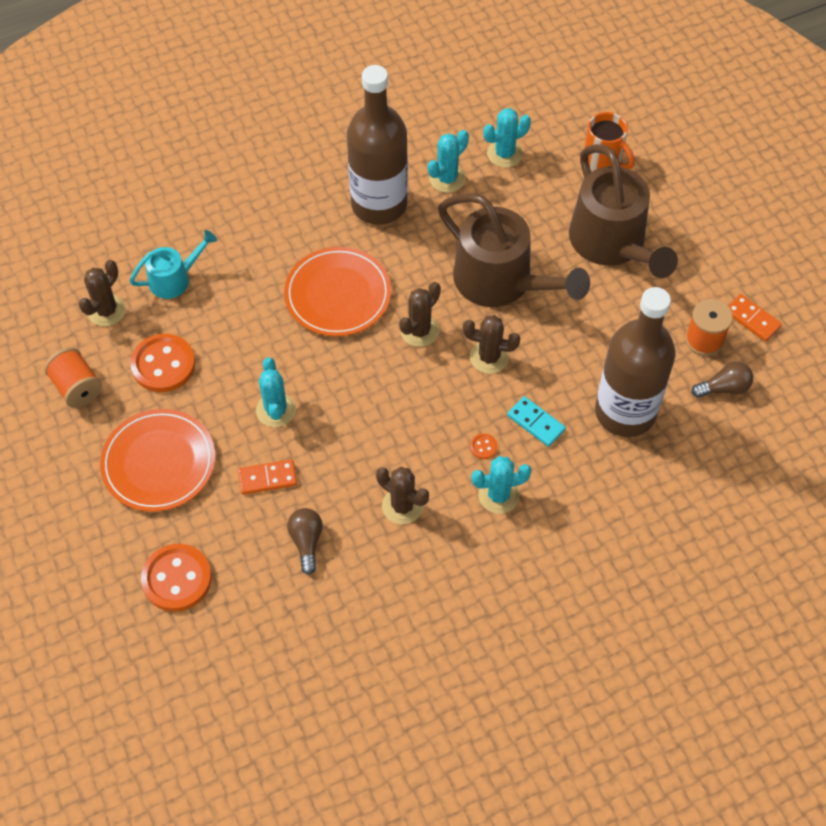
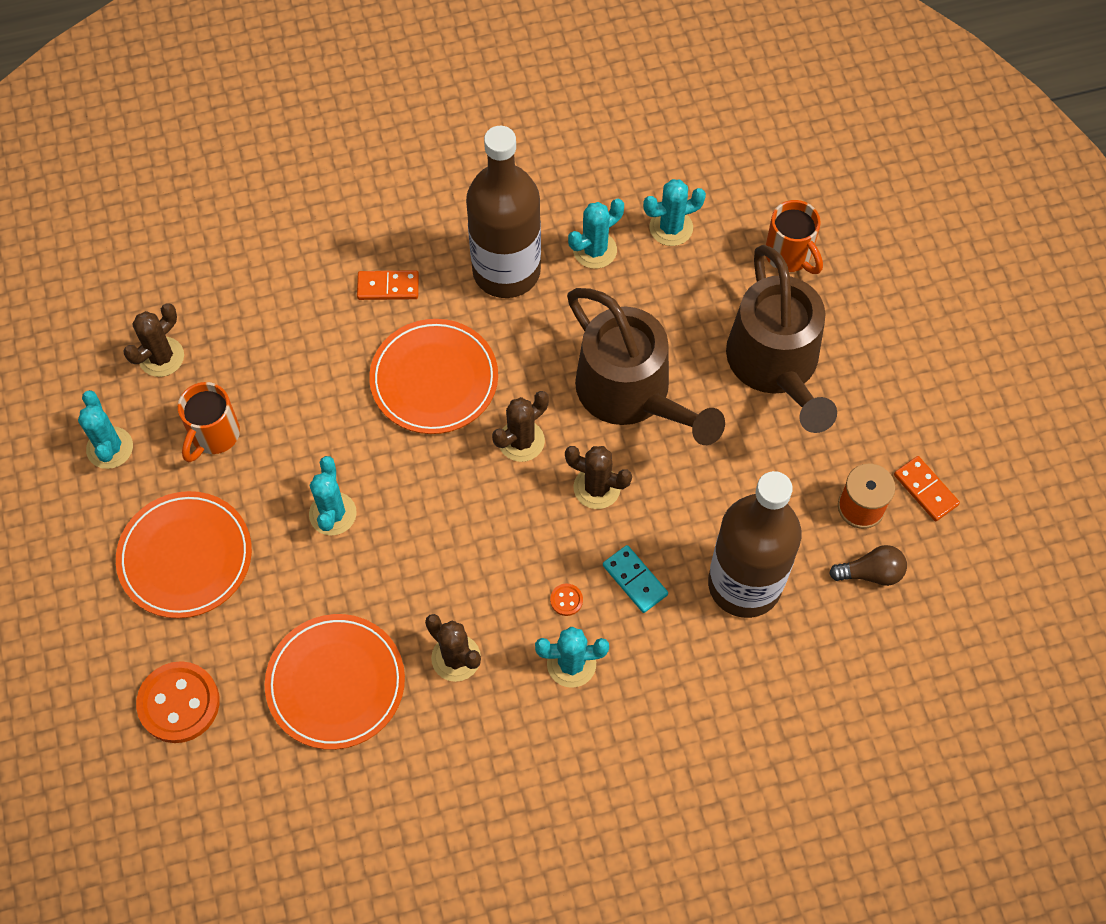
camera: 10 degrees right, 5 degrees up
orange spool [44,347,102,408] -> turquoise cactus [78,390,133,469]
turquoise watering can [130,230,217,299] -> none
orange button [130,334,196,392] -> orange mug [178,382,240,462]
orange domino [238,460,297,495] -> orange domino moved to [357,270,419,300]
brown light bulb [287,508,323,575] -> orange plate [265,614,405,750]

